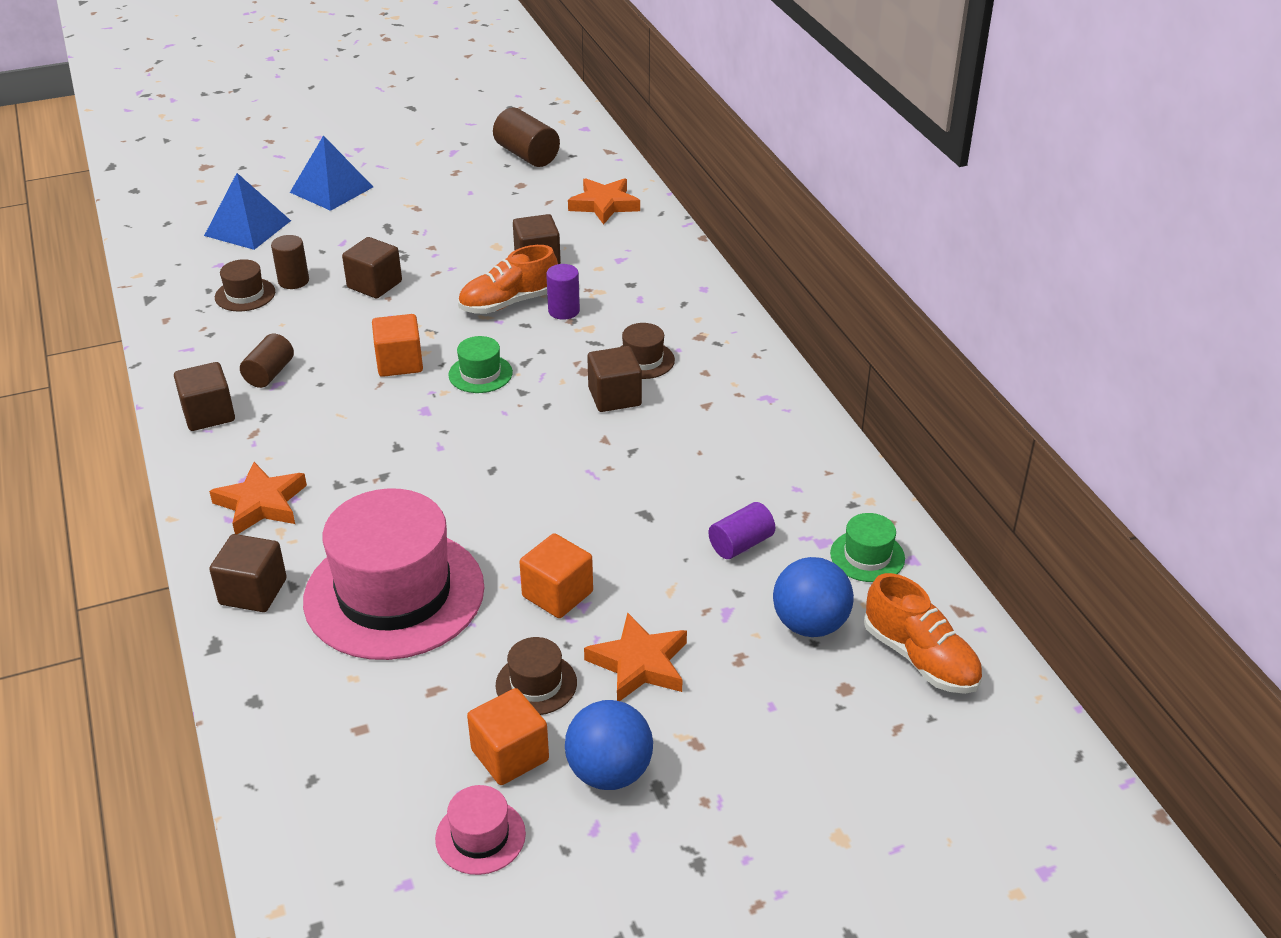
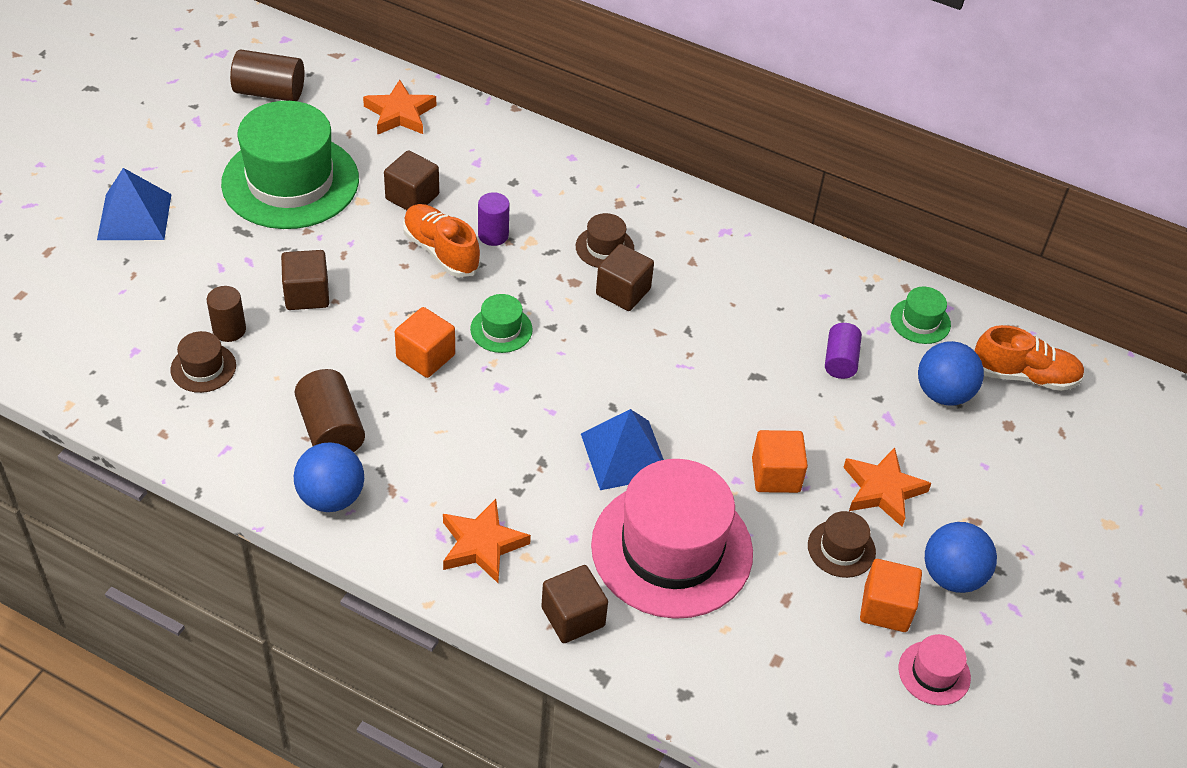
camera: 45 degrees left, 10 degrees up
brown cube [174,362,235,431] -> blue ball [294,442,364,512]
blue pyramid [204,173,291,250] -> blue pyramid moved to [581,409,664,490]
brown cylinder [240,334,294,388] -> brown cylinder [294,369,365,452], size x1.50
orange shoe [458,245,558,314] -> orange shoe turned 120 degrees clockwise [403,204,481,277]
none -> green hat [221,101,359,229]

